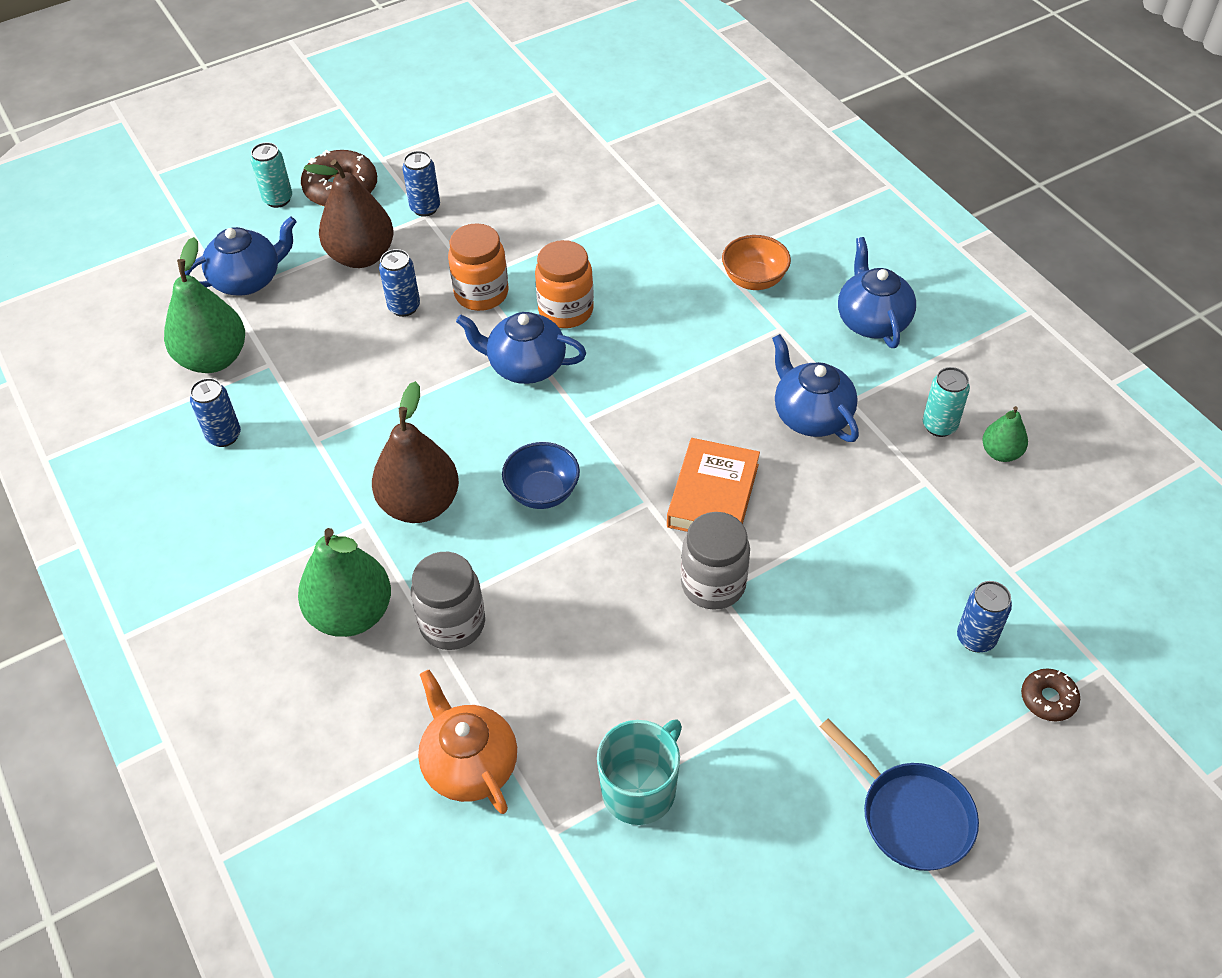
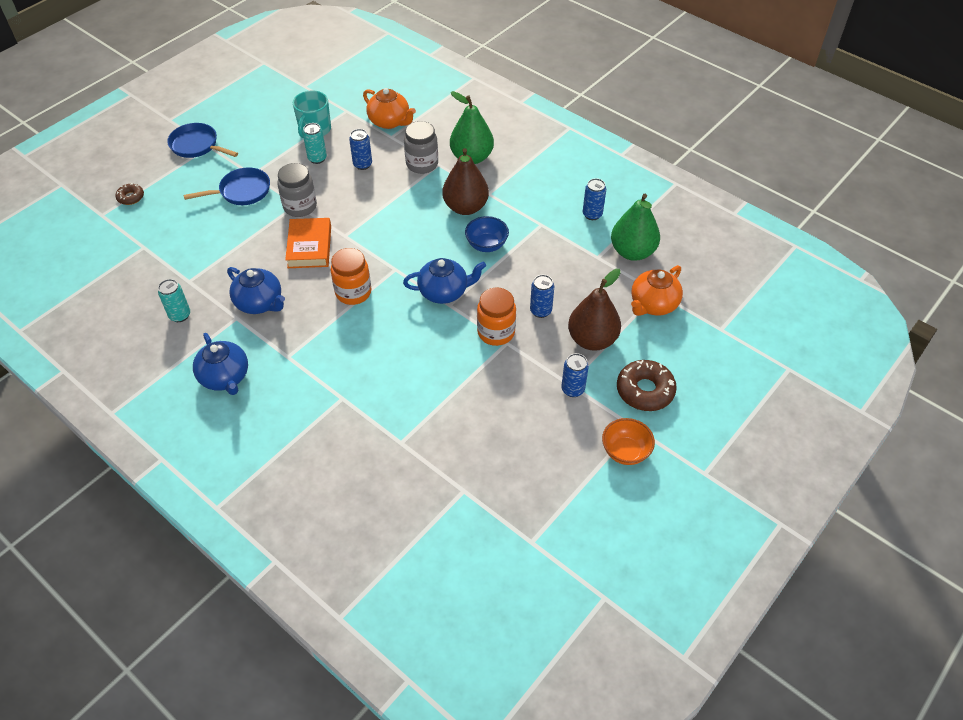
camera: 160 degrees right, 0 degrees up
blue teapot [185,216,297,295] -> orange teapot [631,265,683,316]
turquoise can [251,142,292,208] -> turquoise can moved to [303,123,327,164]
blue bowl [502,442,580,509] -> blue bowl moved to [465,216,509,252]
orange jar [535,240,594,328] -> orange jar moved to [331,248,371,305]
orange bowl [722,235,791,290] -> orange bowl moved to [602,418,655,465]
blue can [957,581,1012,652] -> blue can moved to [349,129,372,170]
green pear [982,406,1028,462] -> none
none -> blue pan [183,167,270,205]

